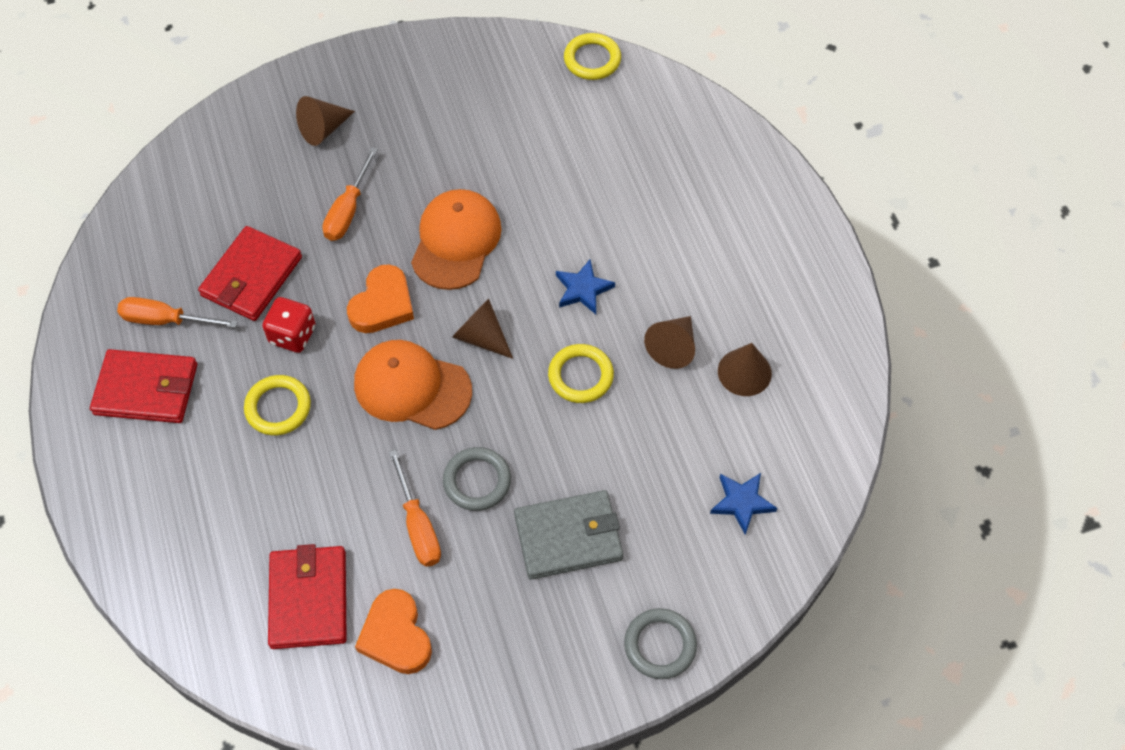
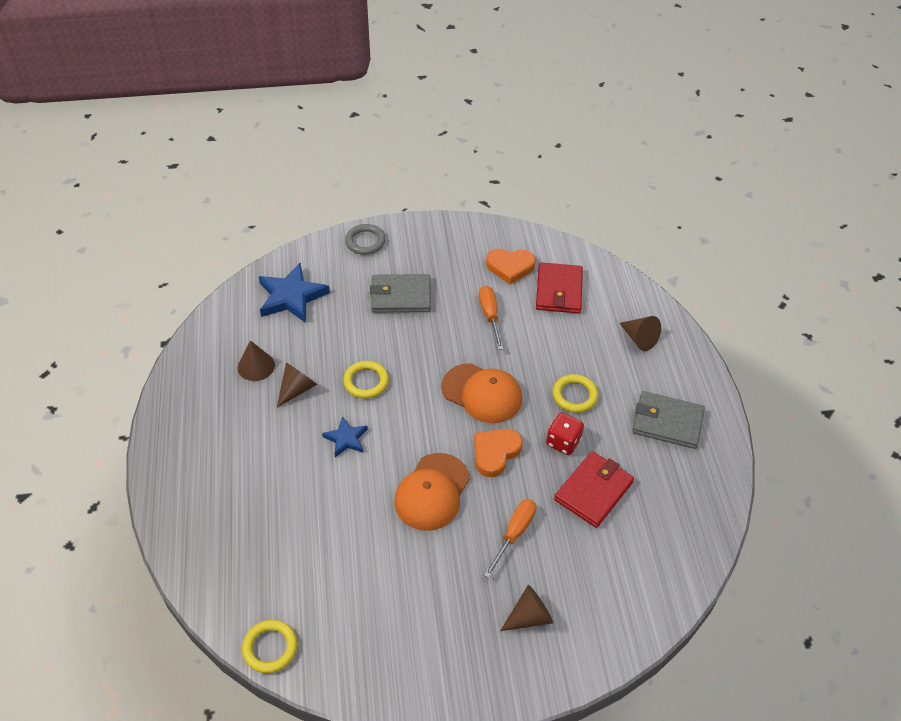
camera: 170 degrees left, 10 degrees down
red wallet [90,349,197,423] -> grey wallet [632,391,705,449]
orange screwdriver [117,297,238,328] -> none
orange heart [355,589,432,674] -> orange heart turned 105 degrees clockwise [486,249,536,285]
grey ring [443,447,511,511] -> none
brown cone [452,299,513,359] -> brown cone moved to [619,316,661,351]
blue star [710,473,777,535] -> blue star [258,263,330,323], size x1.78

